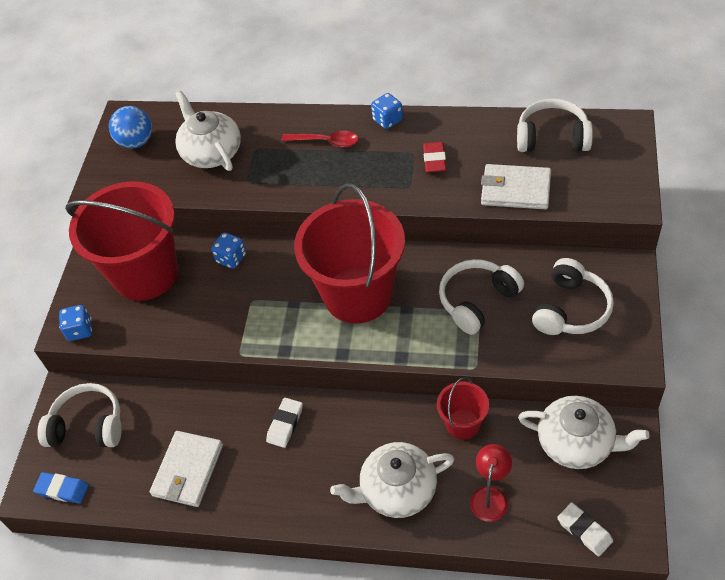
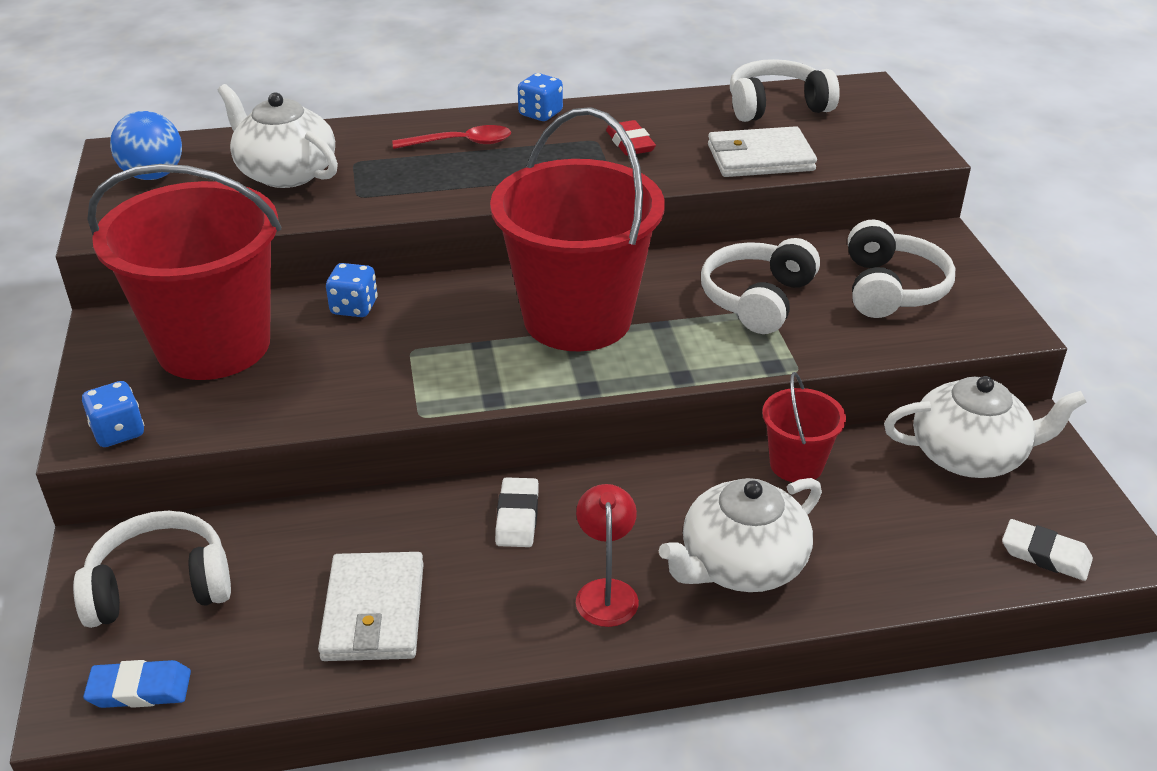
camera: 25 degrees left, 15 degrees down
red lamp [470,444,512,522] -> red lamp moved to [576,484,639,627]

